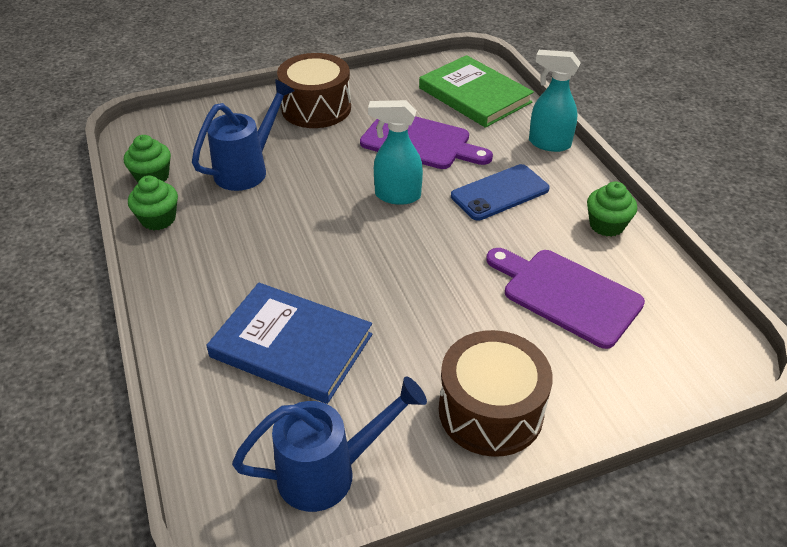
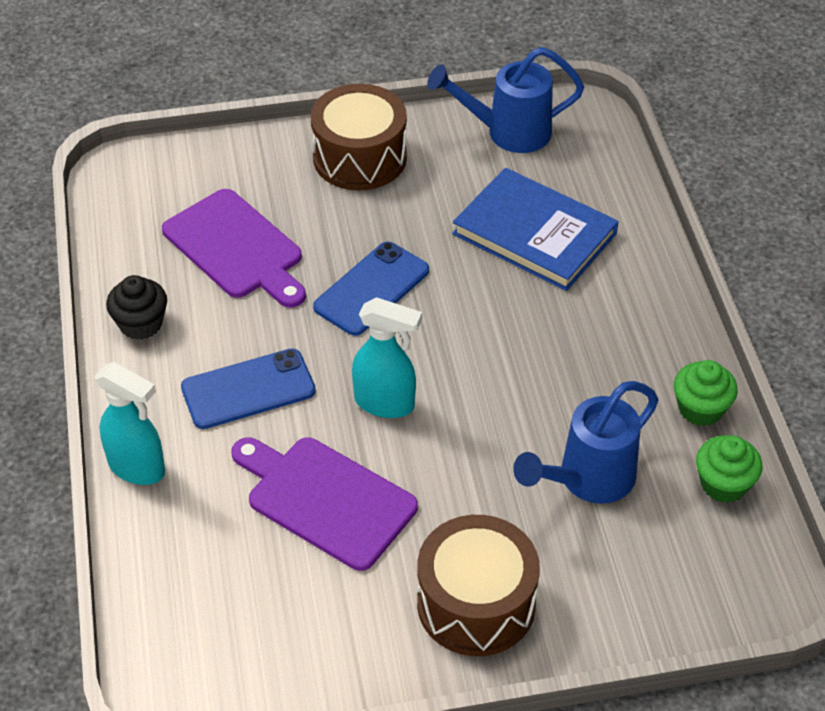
camera: 170 degrees left, 5 degrees up
green book [419,55,534,128] -> none
green cupcake [587,181,637,237] -> black cupcake [106,275,167,340]
none -> blue phone [313,242,429,336]

